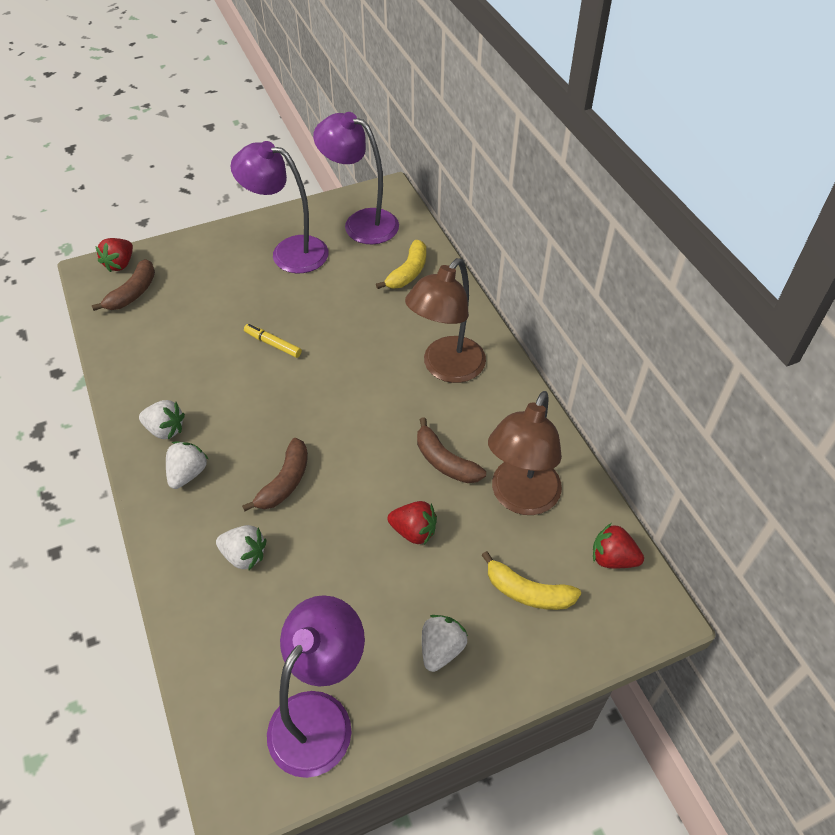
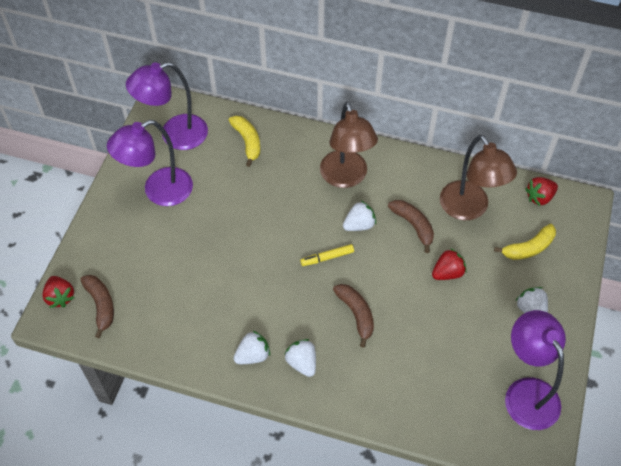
camera: 50 degrees left, 5 degrees up
white strawberry [216,525,267,570] -> white strawberry moved to [343,201,376,231]
yellow marker [244,324,302,358] -> yellow marker moved to [300,244,354,266]
brown banana [417,417,486,483] -> brown banana turned 120 degrees counterclockwise [388,200,434,253]

